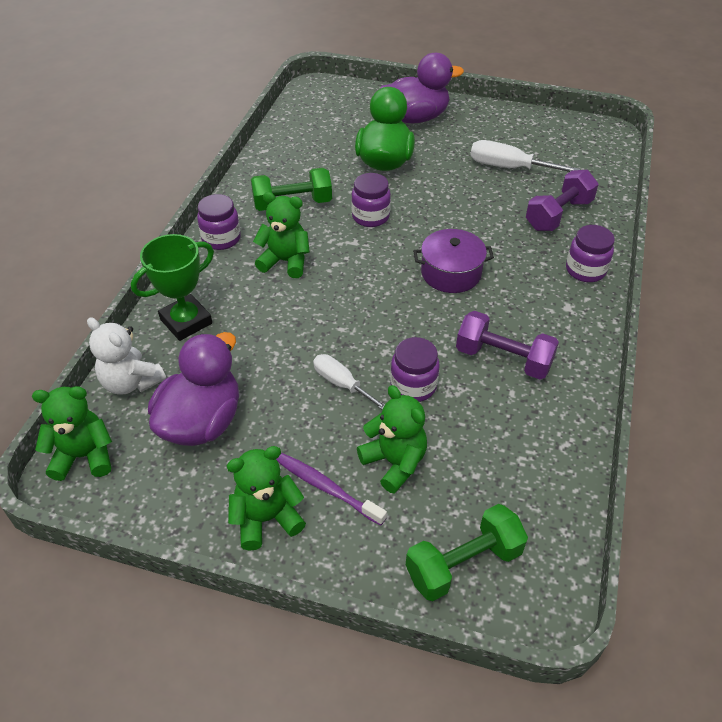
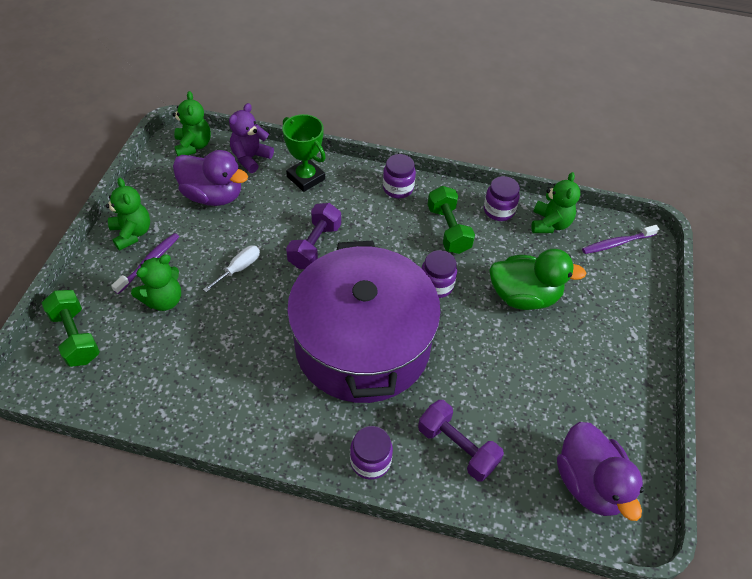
camera: 85 degrees right, 5 degrees up
white teddy bear [87,317,166,395] -> purple teddy bear [229,103,274,173]
green teddy bear [253,192,310,278] -> green teddy bear moved to [531,172,580,233]
purple duck [380,53,464,123] -> purple duck moved to [557,422,644,521]
purple jar [390,337,440,402] -> purple jar moved to [484,176,520,221]
purple pot [413,229,494,293] -> purple pot [287,241,441,403], size x2.47
purple dumbbell [456,311,559,379] -> purple dumbbell moved to [286,203,341,269]
white screwdriver [470,140,580,172] -> none
none -> purple toothbrush [582,225,659,254]

